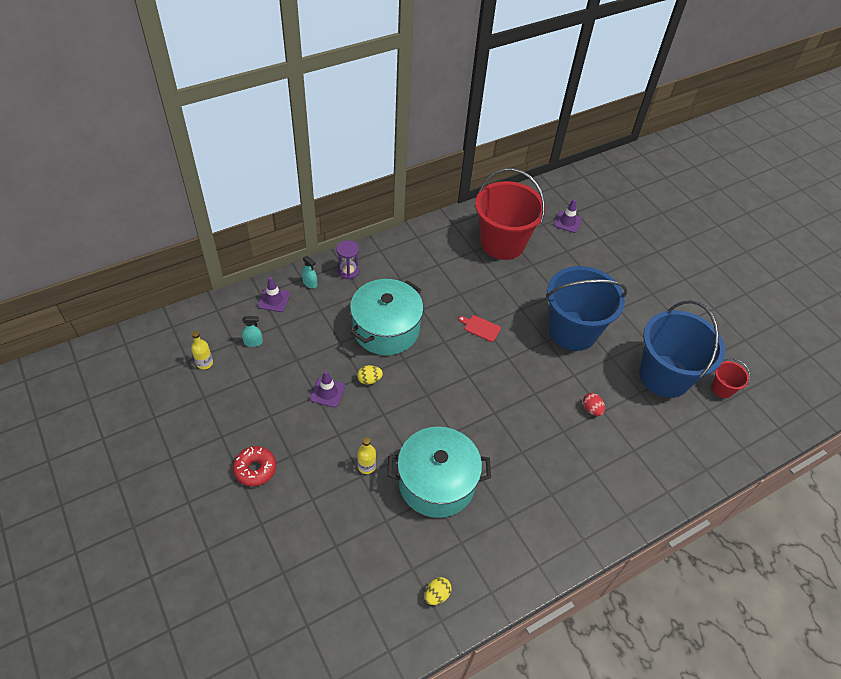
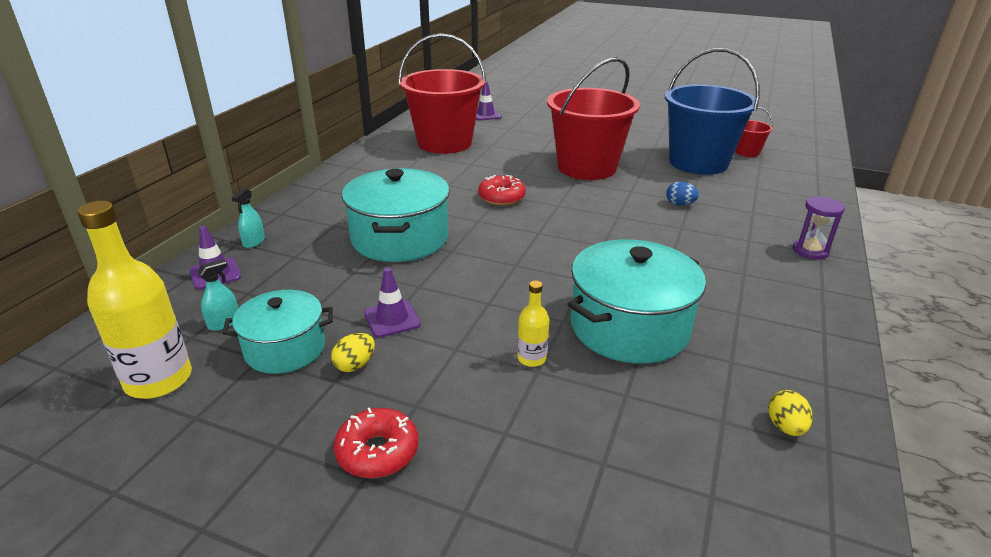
camera: 35 degrees left, 20 degrees down
yellow bottle [191,331,213,369] -> yellow bottle [77,201,192,399], size x2.05
turquoise spray bottle [302,256,317,288] -> turquoise spray bottle turned 105 degrees clockwise [232,188,265,248]
purple hourglass [336,240,359,279] -> purple hourglass moved to [793,196,845,260]
yellow egg [357,365,383,385] -> yellow egg moved to [331,333,375,372]
red cutting board [458,315,501,342] -> red donut [478,175,526,206]
blue bucket [546,266,627,351] -> red bucket [547,57,640,180]
red egg [583,393,605,416] -> blue egg [666,181,699,205]
none -> turquoise pot [222,290,333,374]

